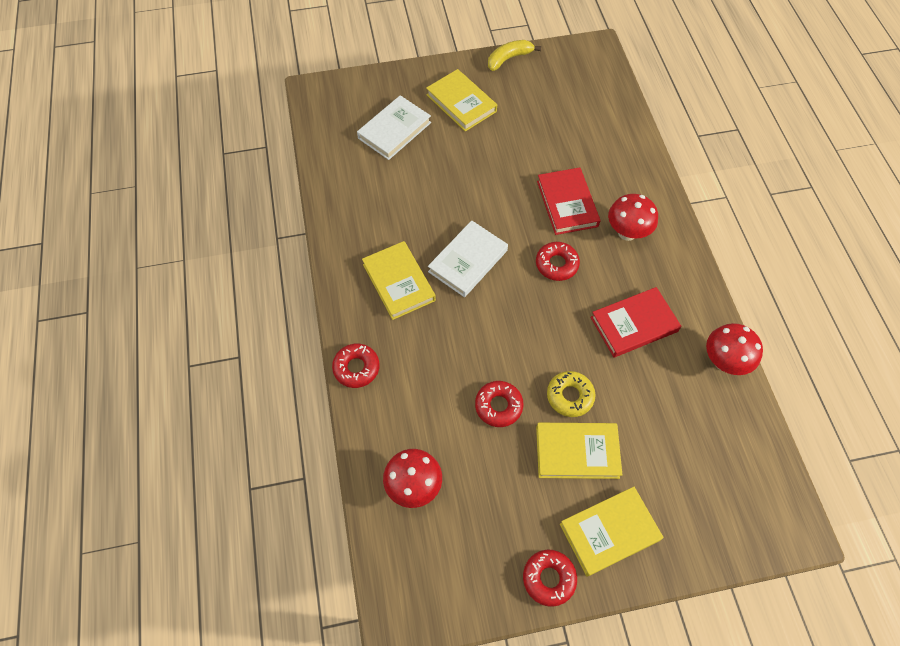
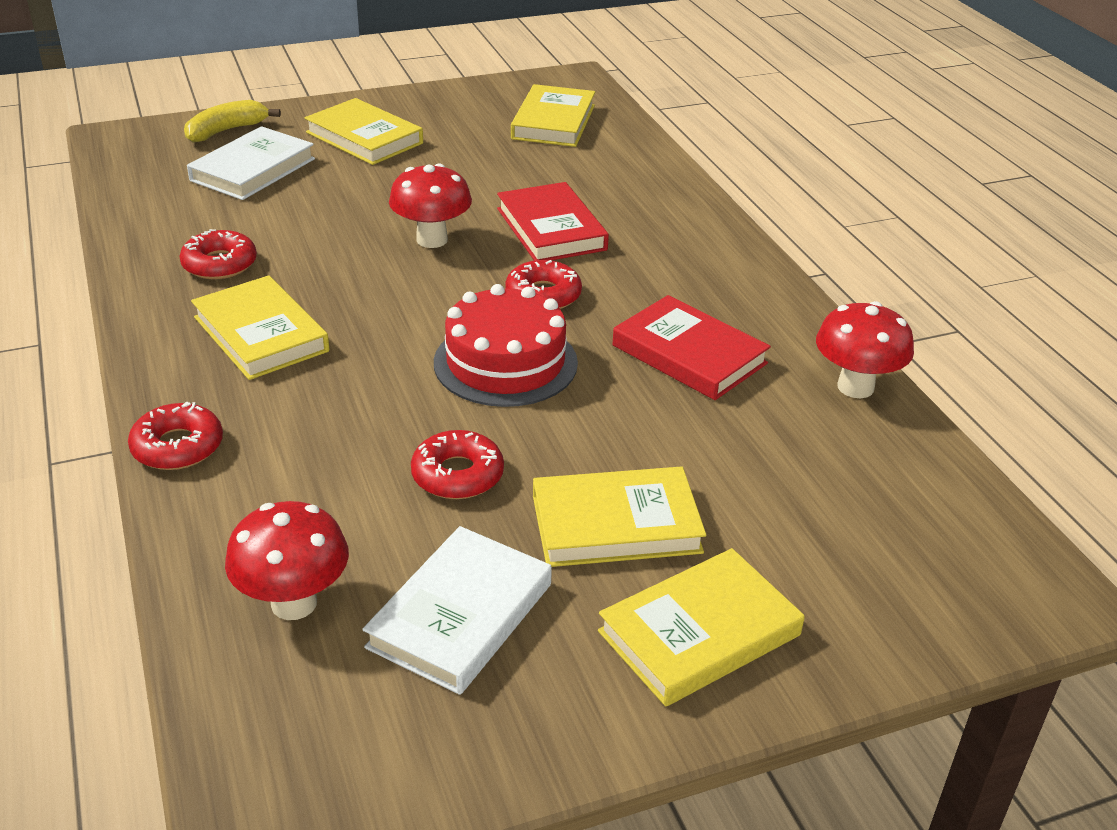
camera: 10 degrees left, 25 degrees down
white book [428,220,508,297] -> white book moved to [362,526,552,695]
yellow banana [488,40,541,71] -> yellow banana moved to [184,100,281,142]
red donut [523,549,577,607] -> red donut moved to [180,229,257,279]
yellow donut [547,371,595,417] -> none
red book [590,287,681,357] -> red book turned 75 degrees clockwise [612,295,771,400]
red mushroom [608,194,658,241] -> red mushroom moved to [389,163,472,248]
none -> red cake [434,284,578,407]
none -> yellow book [511,84,595,147]

